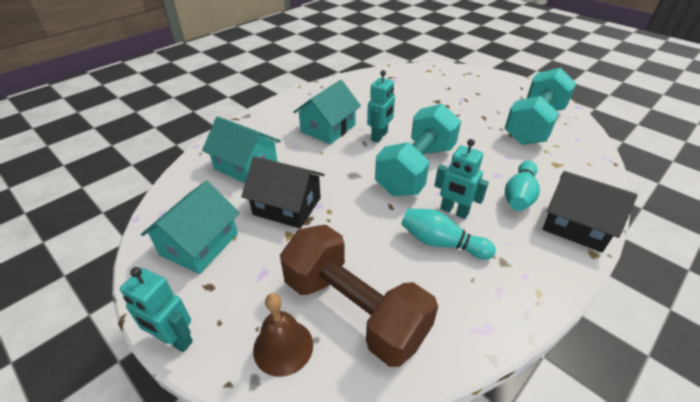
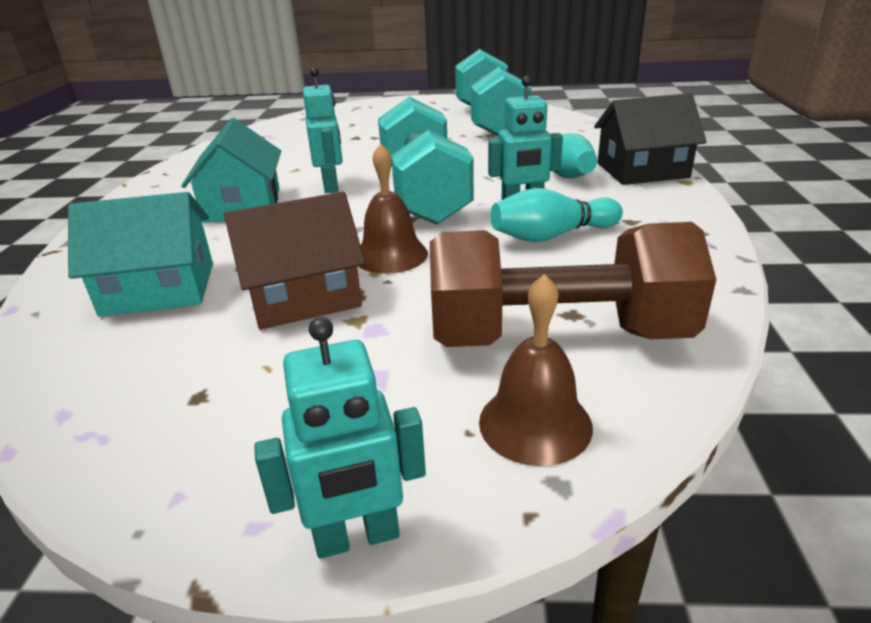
camera: 40 degrees left, 10 degrees down
turquoise house [141,181,240,274] -> none
black house [241,156,325,229] -> brown house [224,192,365,330]
none -> brown bell [358,144,428,274]

